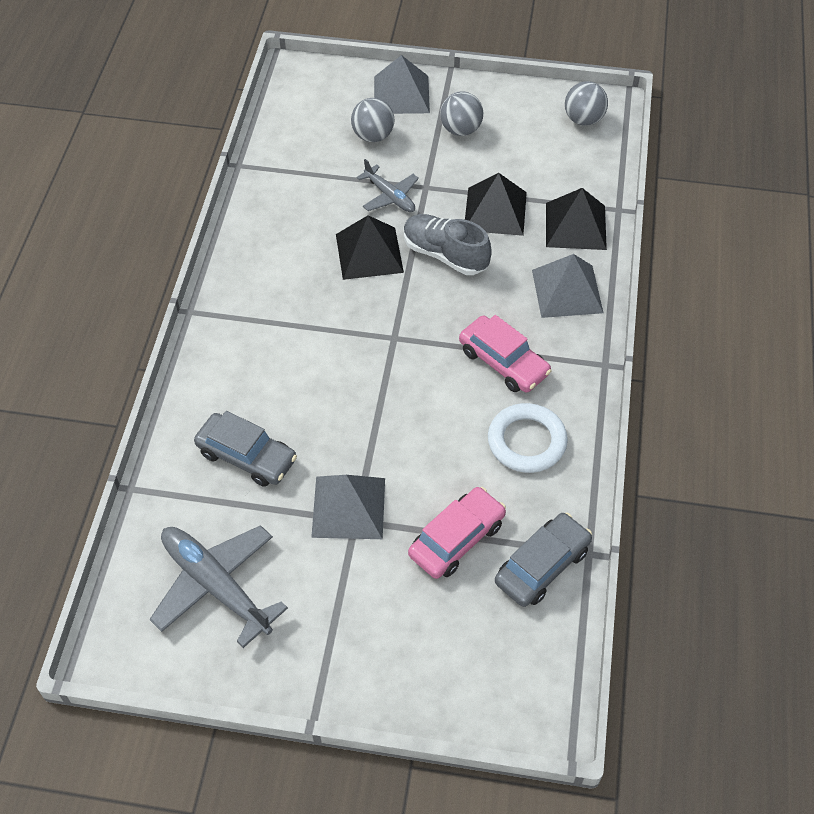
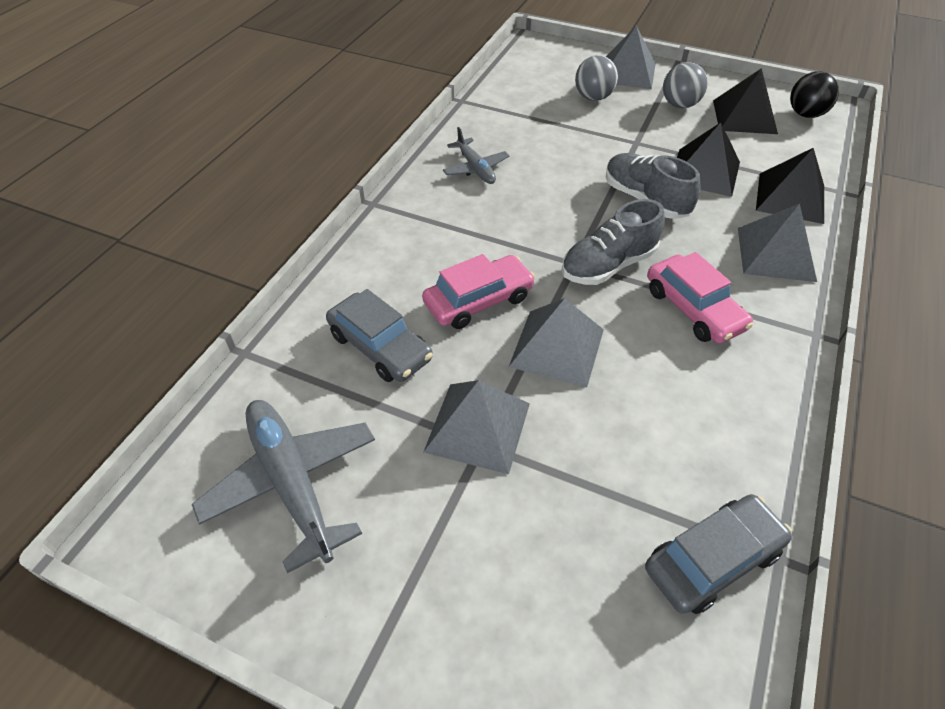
camera: 15 degrees right, 5 degrees down
black pyramid [336,215,404,280] -> black pyramid moved to [713,68,778,134]
grey plane [357,159,419,212] -> grey plane moved to [443,127,509,184]
pink car [408,487,506,579] -> pink car moved to [422,254,535,329]
white ring [488,403,568,473] -> none
grey ball [565,81,608,126] -> black ball [790,71,839,118]
none -> grey pyramid [509,298,604,387]
none -> grey shoe [562,199,665,285]

